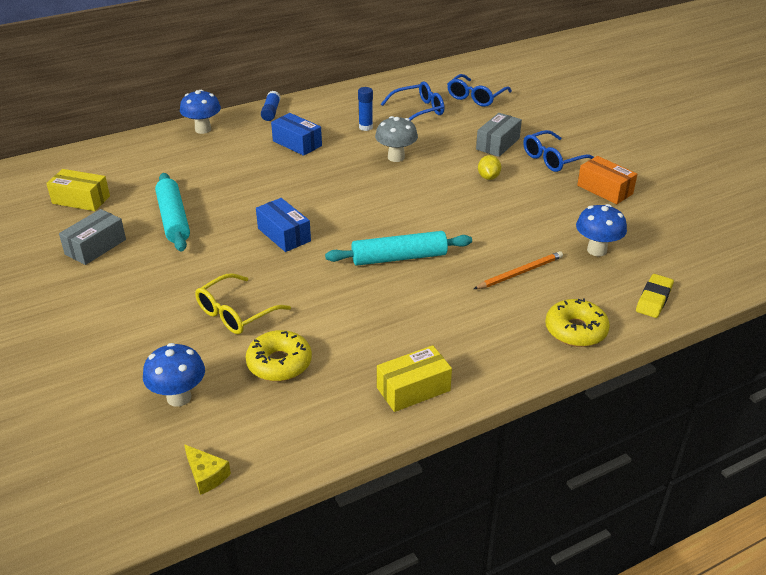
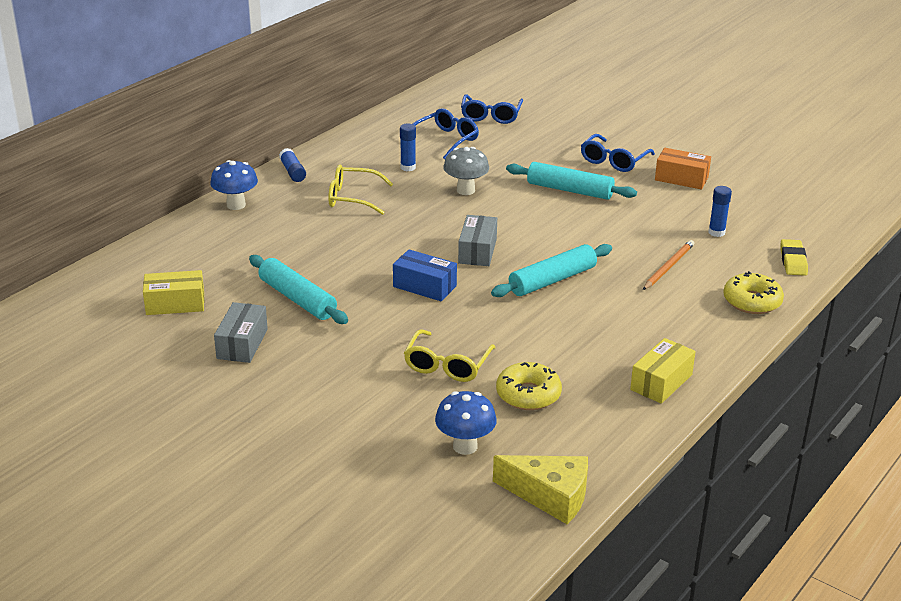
camera: 25 degrees left, 5 degrees down
yellow cheese [184,444,231,495] -> yellow cheese [493,455,588,524], size x1.85
blue box [271,113,322,156] -> yellow glasses [328,165,393,215]
grey box [476,113,522,157] -> grey box moved to [458,215,497,266]
yellow lemon [478,155,501,180] -> turquoise rolling pin [506,162,637,200]
blue mushroom [576,204,627,256] -> blue glue stick [708,186,732,237]

